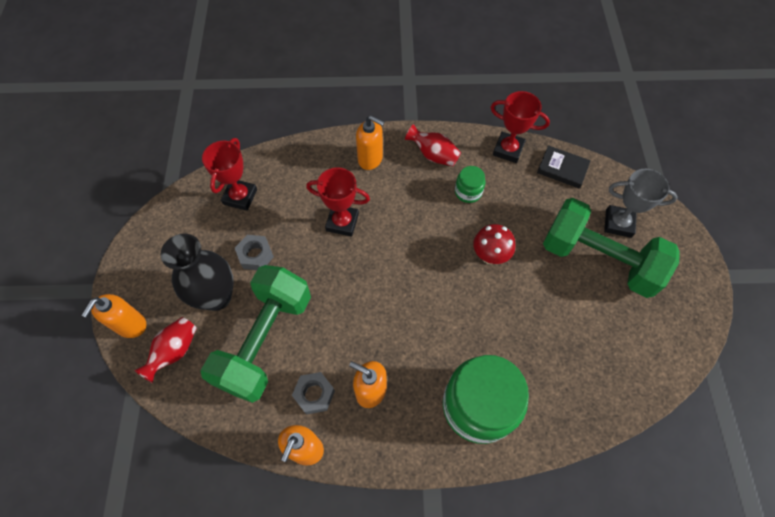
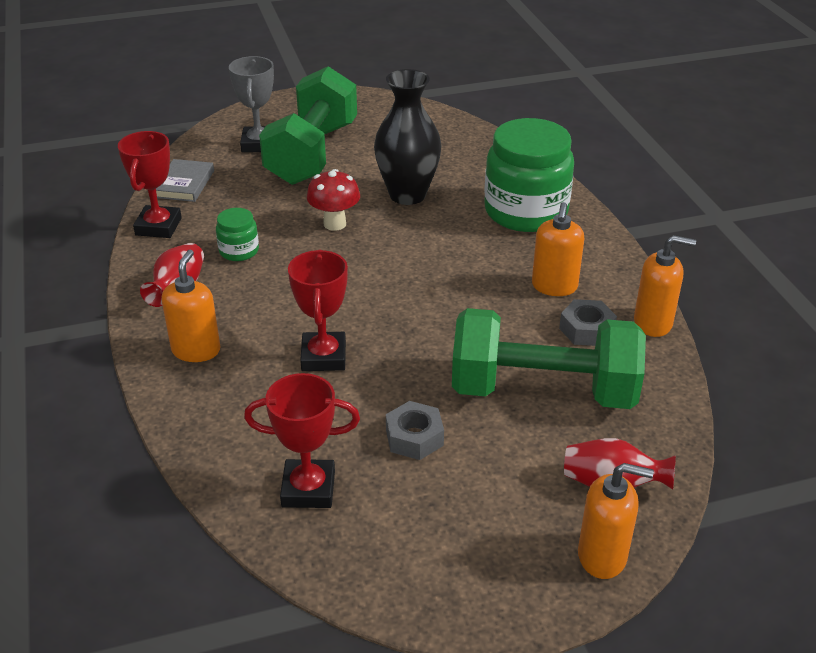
camera: 105 degrees left, 25 degrees down
black vase [161,233,233,311] -> black vase moved to [374,69,441,205]
black book [537,145,591,189] -> grey book [156,159,214,202]

